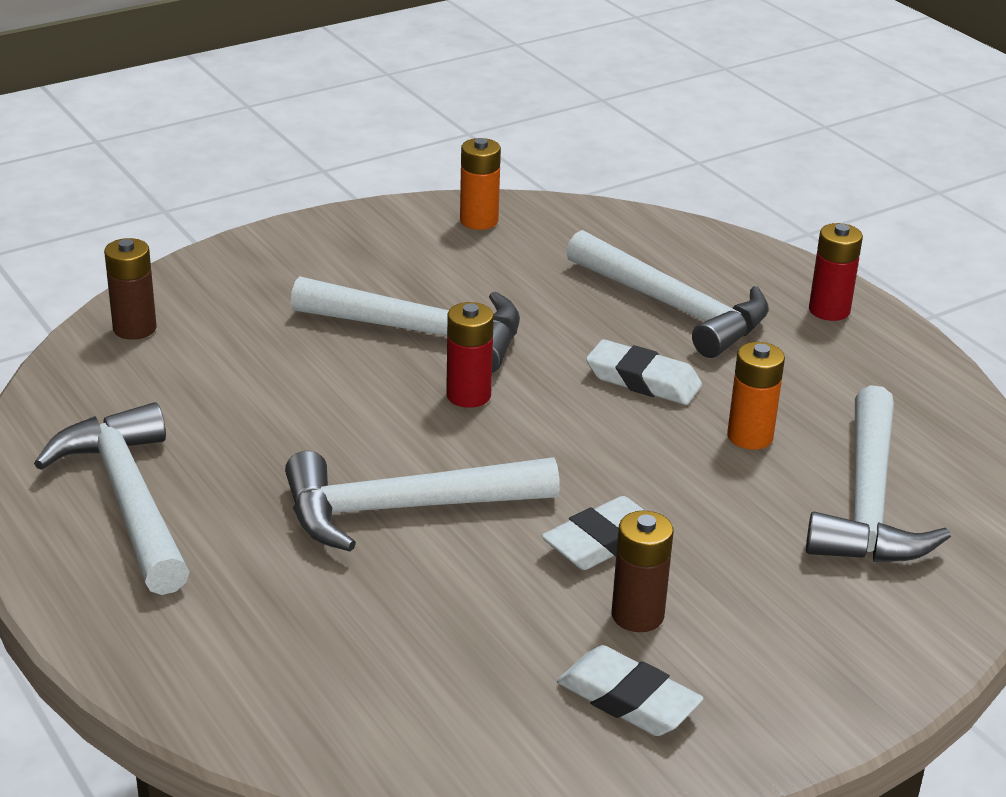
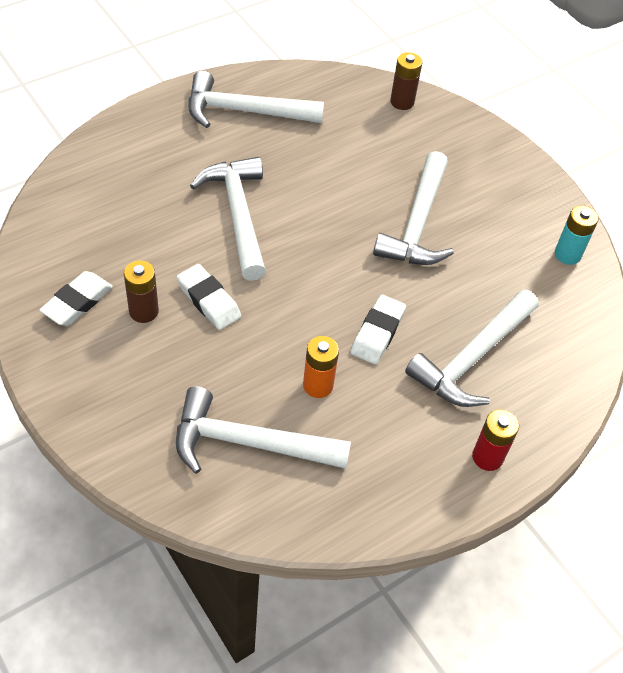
camera: 85 degrees right, 20 degrees up
white hammer [34,402,190,595] -> white hammer turned 150 degrees counterclockwise [189,71,324,128]
red battery [446,302,494,408] -> none
orange battery [460,138,501,230] -> turquoise battery [555,205,599,265]

